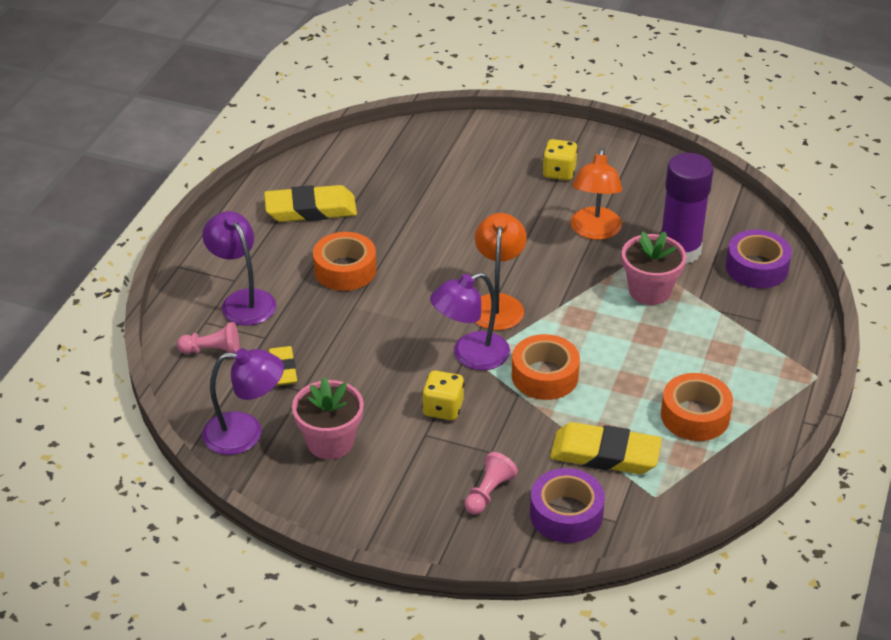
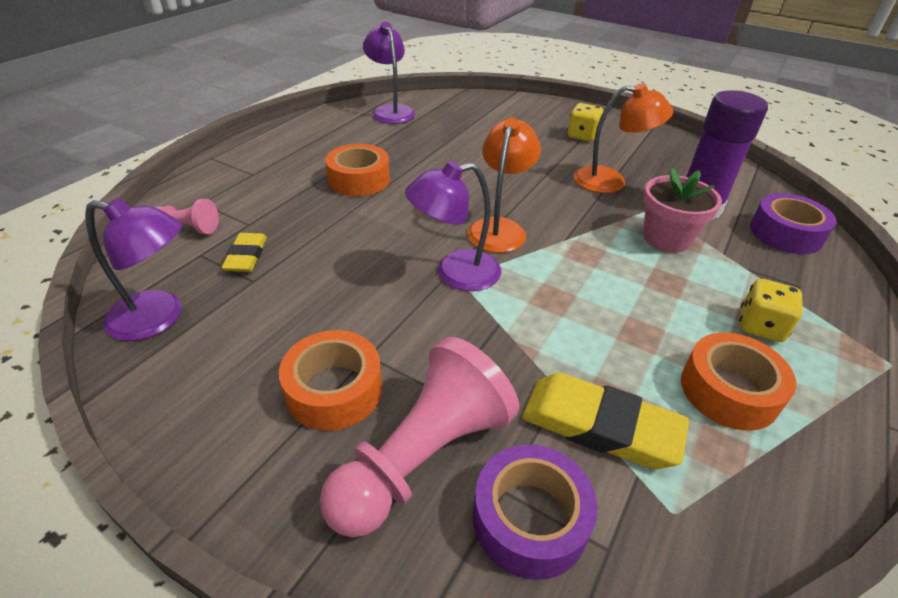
camera: 10 degrees right, 0 degrees up
purple lamp [202,211,276,326] -> purple lamp moved to [363,22,415,124]
yellow eraser [264,185,357,222] -> none
pink flower pot [292,377,364,459] -> none
yellow dice [422,371,464,420] -> yellow dice moved to [739,279,803,342]
pink pawn [465,452,518,515] -> pink pawn [320,337,519,538], size x2.06
orange tape [512,334,580,400] -> orange tape moved to [279,330,382,431]
orange lamp [571,148,622,240] -> orange lamp turned 105 degrees counterclockwise [574,83,673,193]

